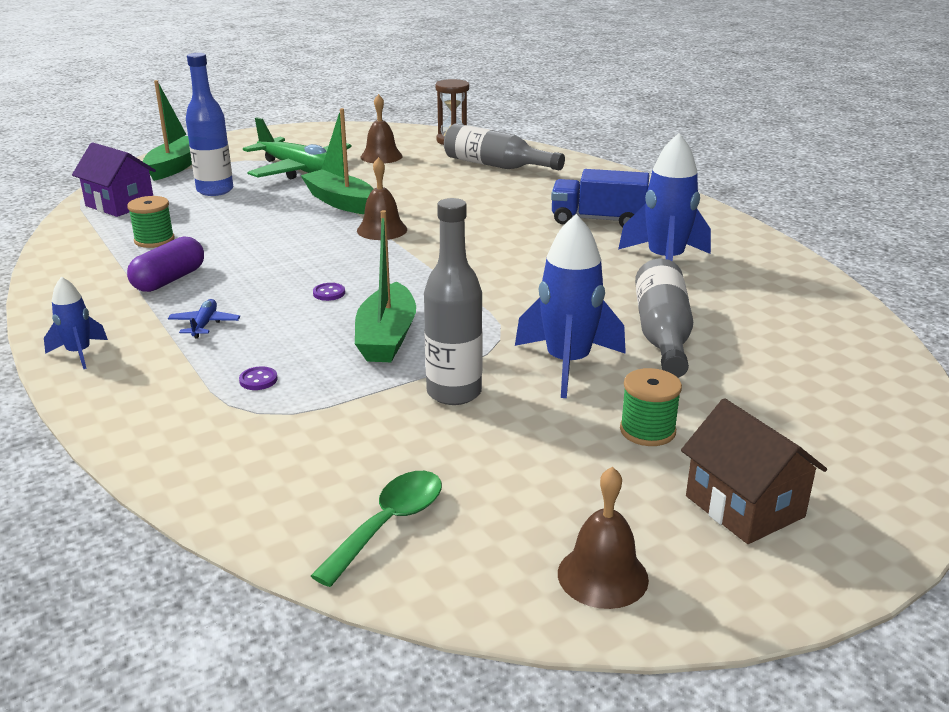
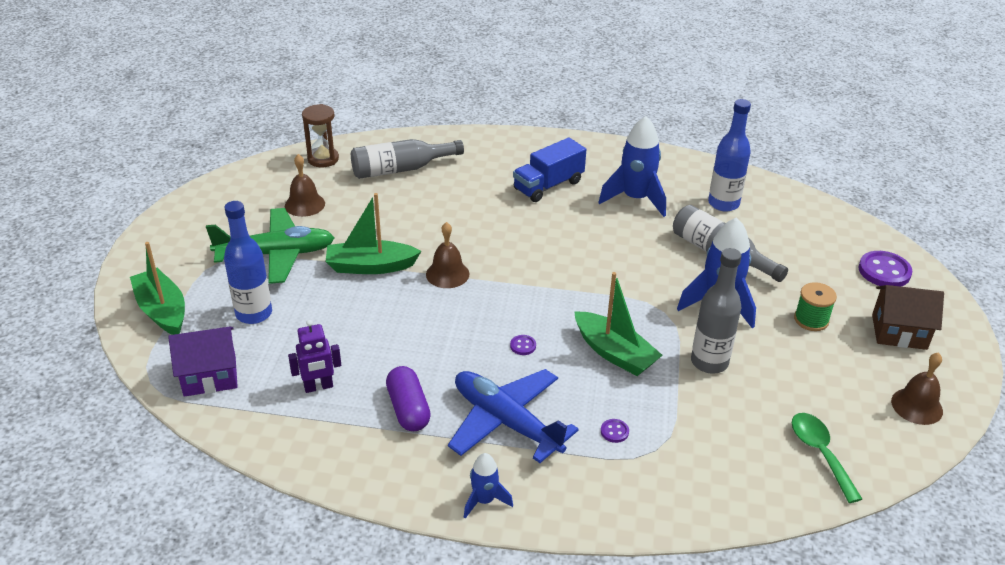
camera: 50 degrees left, 10 degrees up
green spool [127,196,175,248] -> purple robot [288,320,341,393]
blue plane [168,299,240,338] -> blue plane [448,369,579,463], size x2.43
none -> blue bottle [708,99,751,212]
none -> purple button [859,251,912,287]

